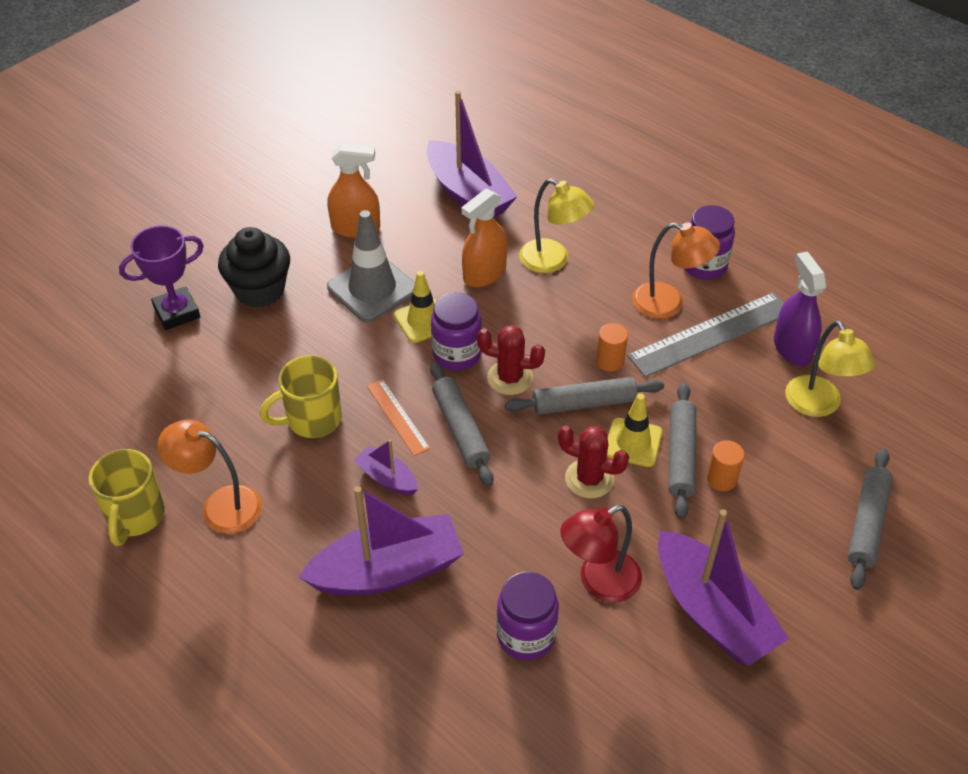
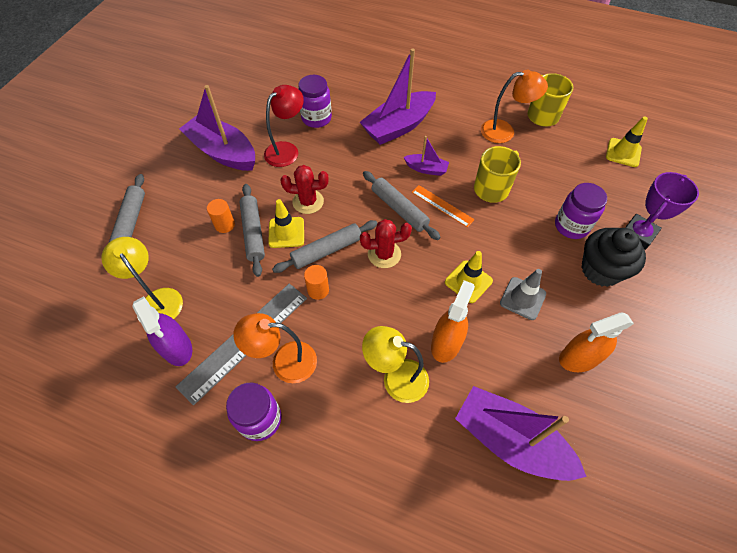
camera: 160 degrees right, 10 degrees up
grey traffic cone [327,210,415,322] -> grey traffic cone [500,269,546,320], size x0.66
purple jar [431,292,482,371] -> purple jar moved to [555,183,607,239]
none -> yellow traffic cone [606,117,648,167]

